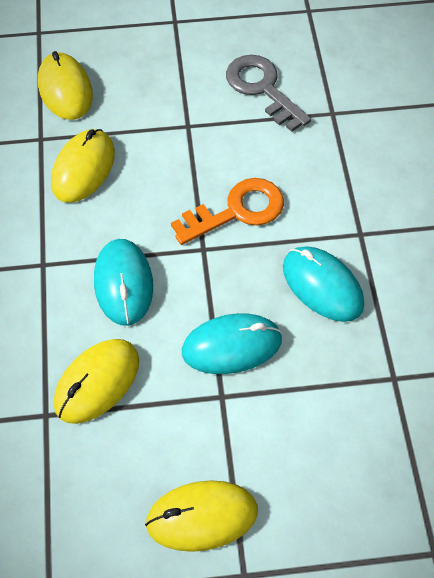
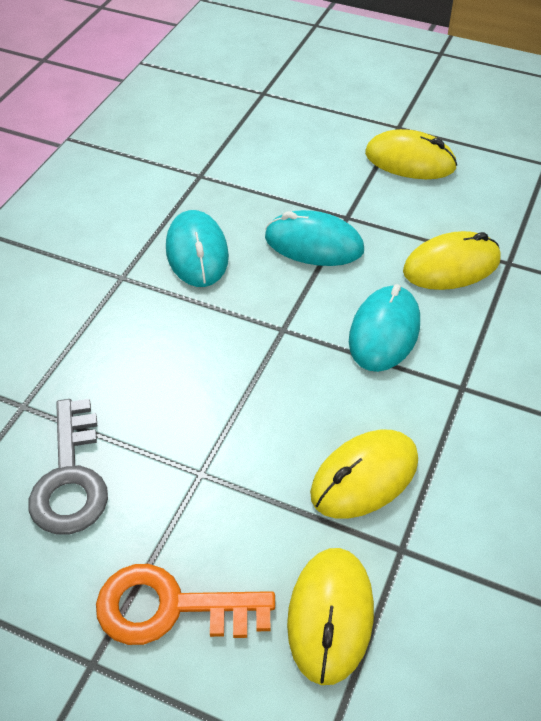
camera: 150 degrees left, 10 degrees down
orange key [171,178,284,245] -> orange key moved to [96,564,275,645]

